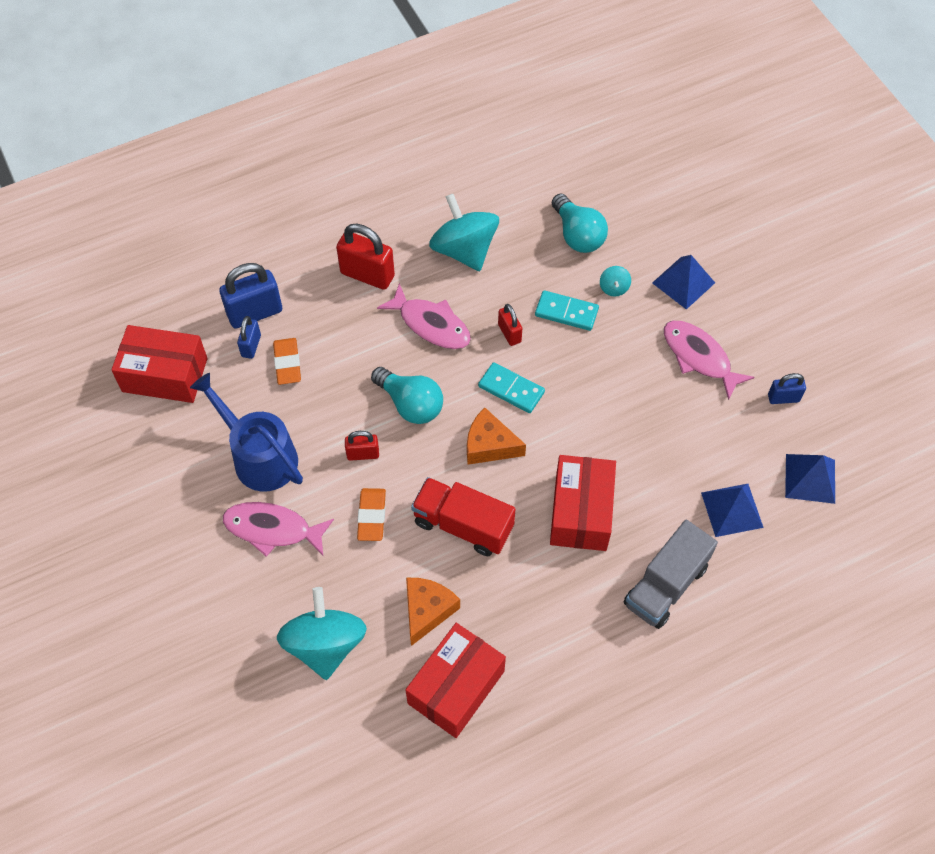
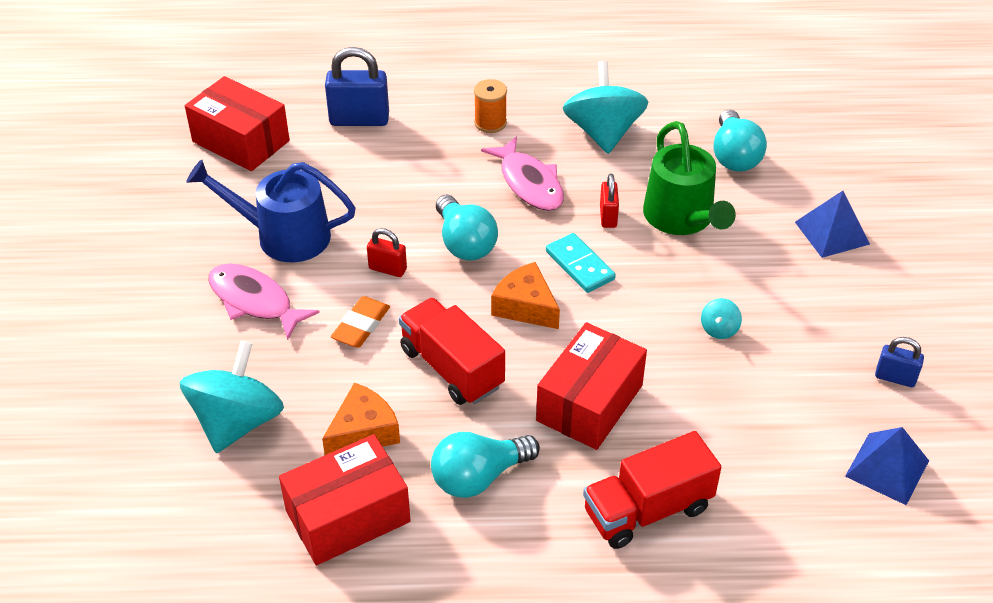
camera: 25 degrees right, 15 degrees down
blue watering can [190,373,303,492] -> blue watering can turned 60 degrees counterclockwise [186,160,356,262]
blue padlock [237,316,261,359] -> none
orange eraser [273,338,301,385] -> none
red padlock [336,224,395,290] -> orange spool [474,79,507,133]
turquoise domino [535,290,599,331] -> green watering can [643,121,736,235]
turquoise spinning top [600,266,631,297] -> turquoise spinning top moved to [701,298,742,339]
grey truck [624,520,718,629] -> red truck [583,431,721,549]
pink fish [664,321,754,400] -> none
blue pyramid [701,484,764,537] -> none
none -> turquoise light bulb [431,432,540,498]

